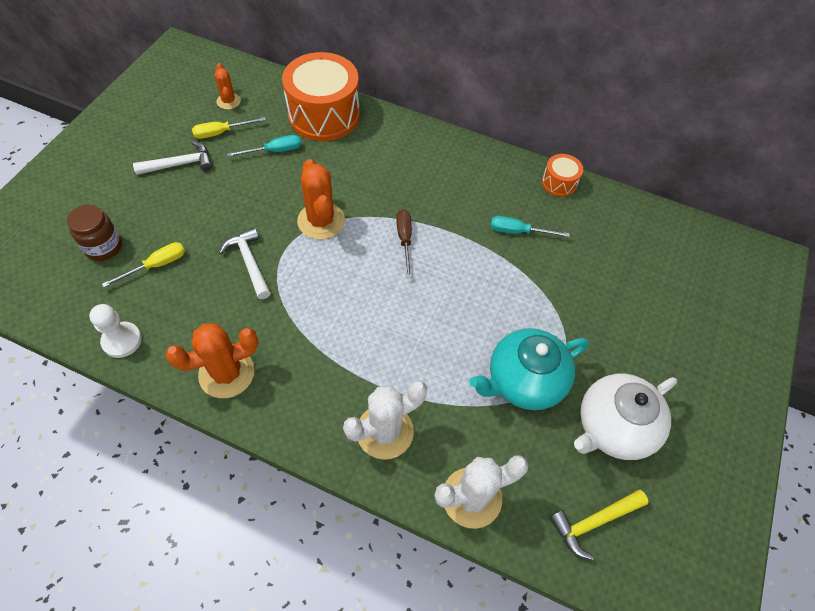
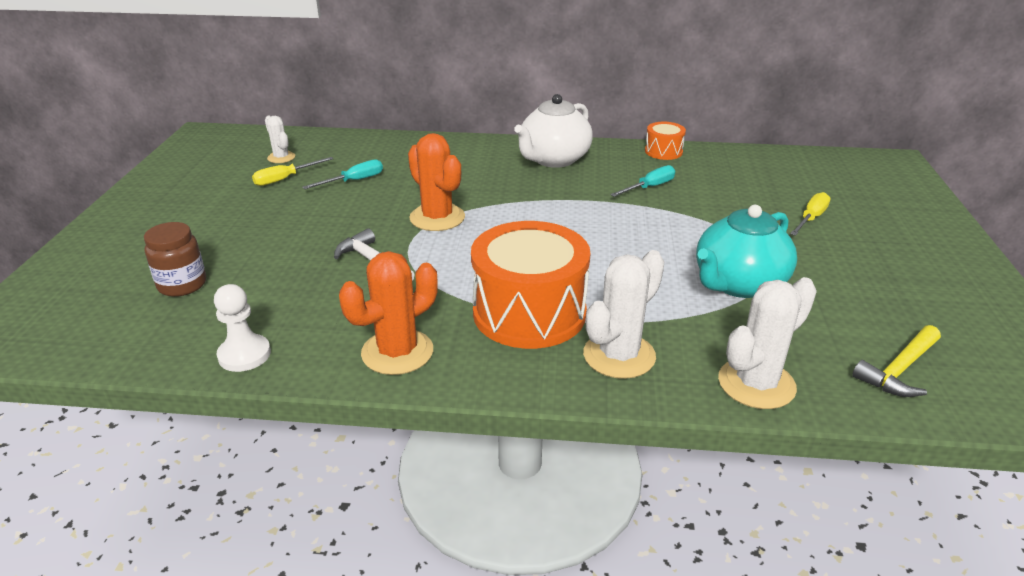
camera: 15 degrees left, 25 degrees down
yellow screwdriver [102,242,185,287] -> yellow screwdriver moved to [790,192,830,236]
white hammer [133,141,212,175] -> none
orange cactus [214,63,241,110] -> white cactus [265,116,295,163]
orange drum [282,52,360,141] -> orange drum moved to [471,221,591,349]
brown screwdriver [396,210,412,278] -> none
turquoise screwdriver [491,216,570,237] -> turquoise screwdriver turned 150 degrees clockwise [610,165,675,197]
white teapot [574,374,677,460] -> white teapot moved to [514,94,593,168]

